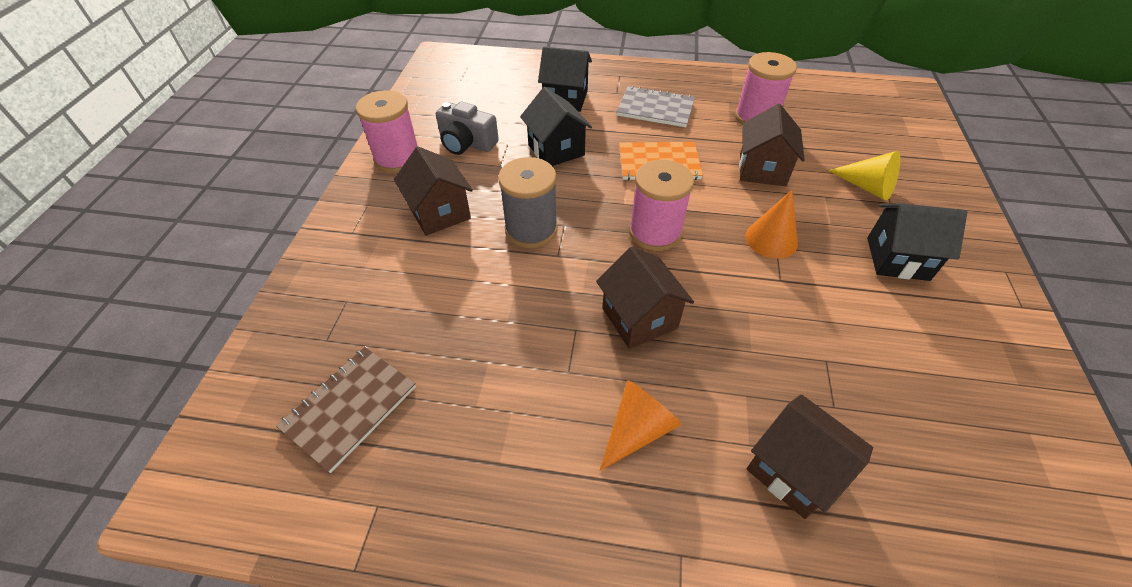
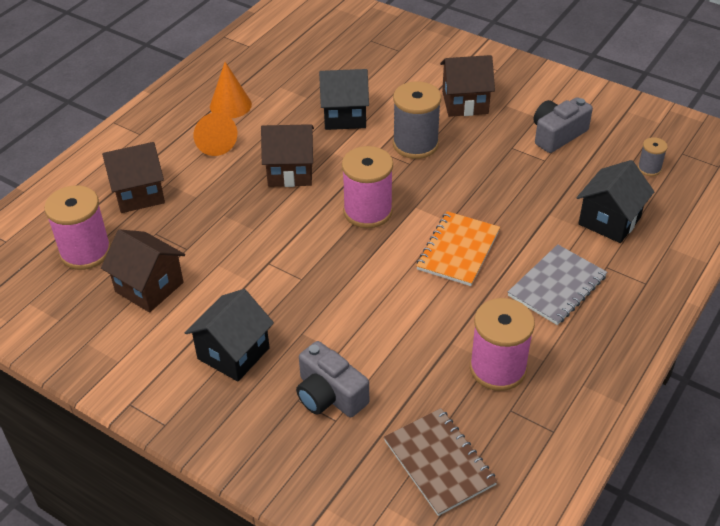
camera: 115 degrees right, 5 degrees down
brown notebook [276,347,416,473] -> brown notebook moved to [384,408,498,516]
pink spool [356,90,418,173] -> pink spool moved to [44,185,111,270]
black house [520,87,592,166] -> black house moved to [319,69,369,130]
brown house [739,104,805,186] -> brown house moved to [101,229,185,312]
orange cone [745,190,798,259] -> orange cone moved to [210,62,252,119]
yellow cone [828,151,900,201] -> grey camera [296,341,369,417]
none -> grey spool [638,137,668,176]

